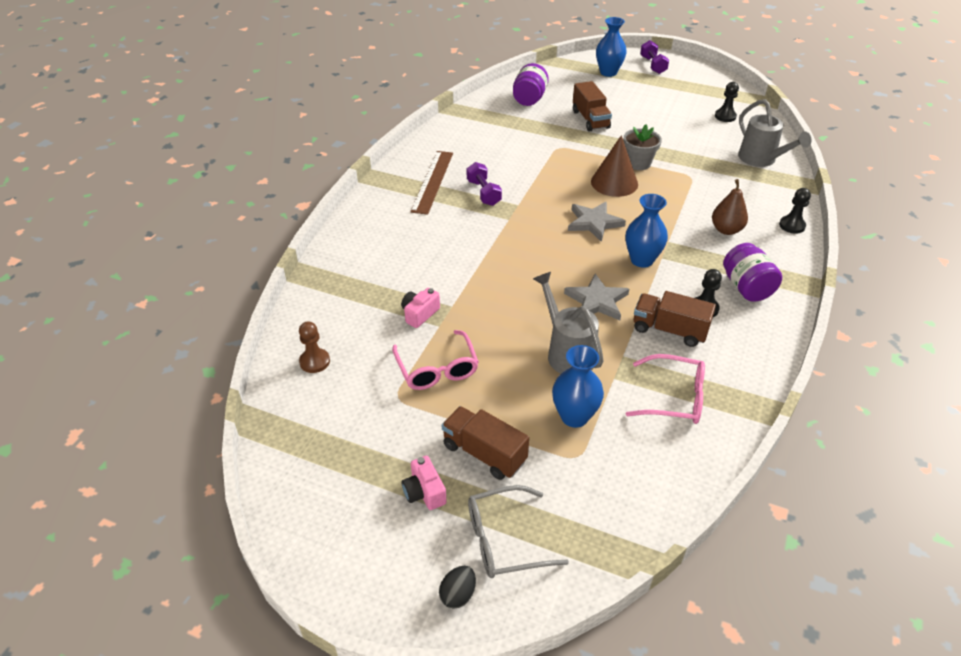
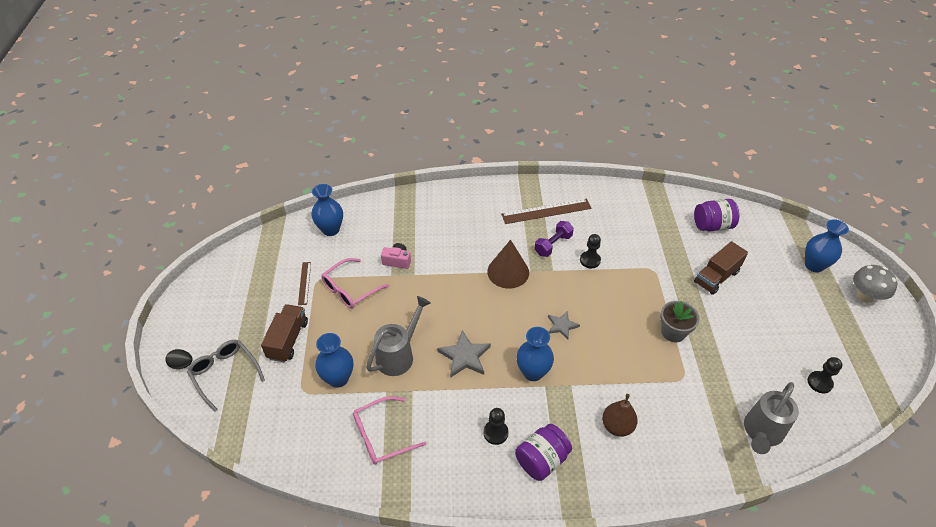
camera: 65 degrees right, 5 degrees up
brown pawn [299,321,330,373] -> blue vase [311,184,343,236]
pink camera [401,456,447,510] -> none
grey star [568,202,626,242] -> grey star [548,311,580,340], size x0.64
brown cone [591,135,638,197] -> brown cone moved to [487,240,529,289]
pink glasses [626,354,705,424] -> pink glasses turned 75 degrees clockwise [353,396,426,465]
brown truck [634,291,716,347] -> none
purple dumbbell [640,40,669,74] -> grey mushroom [853,265,897,303]
black pawn [779,188,811,234] -> black pawn moved to [580,234,601,268]
none -> brown ruler [298,262,311,305]

